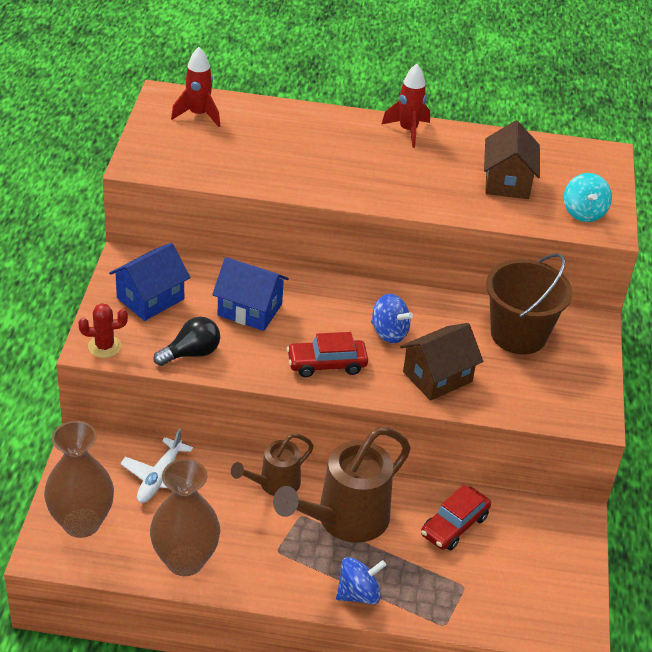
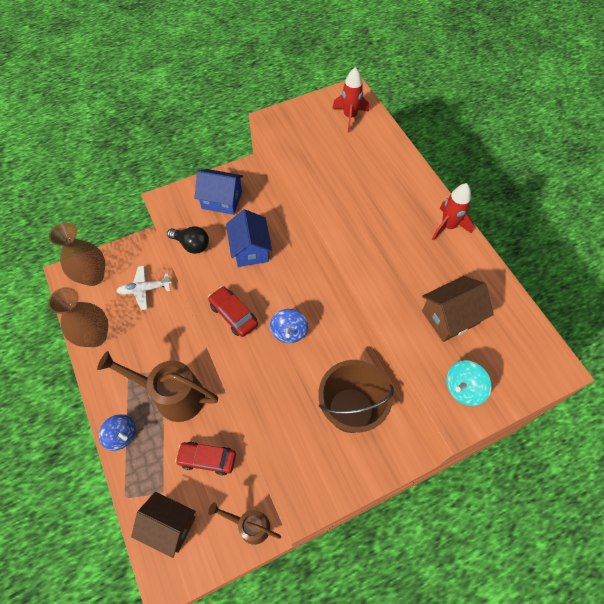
camera: 60 degrees right, 20 degrees up
red cactus [78,303,128,358] -> none
brown watering can [231,433,314,496] -> brown watering can moved to [208,502,281,545]
brown house [400,323,483,401] -> brown house moved to [131,492,196,558]

